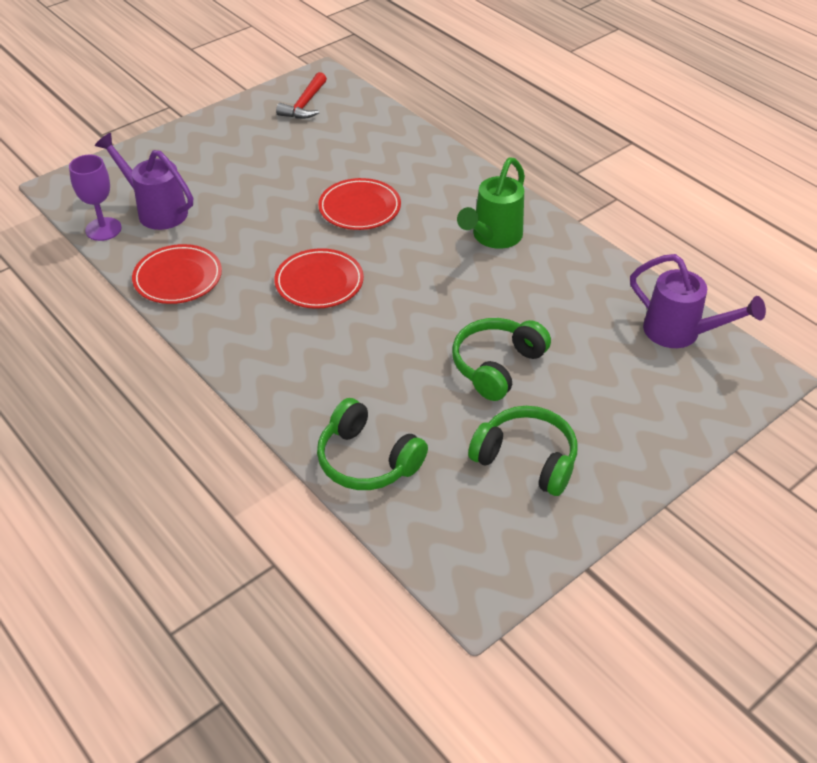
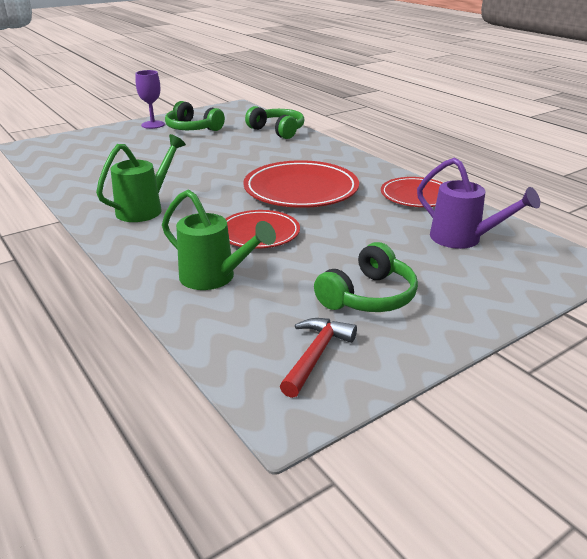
camera: 175 degrees left, 15 degrees down
purple goblet [69,155,122,241] -> purple goblet moved to [135,70,165,129]
red plate [274,248,364,309] -> red plate [243,160,359,208], size x1.62
green headphones [452,318,551,401] -> green headphones moved to [314,242,418,312]
purple watering can [630,254,766,348] -> none
none -> green watering can [162,190,276,290]

